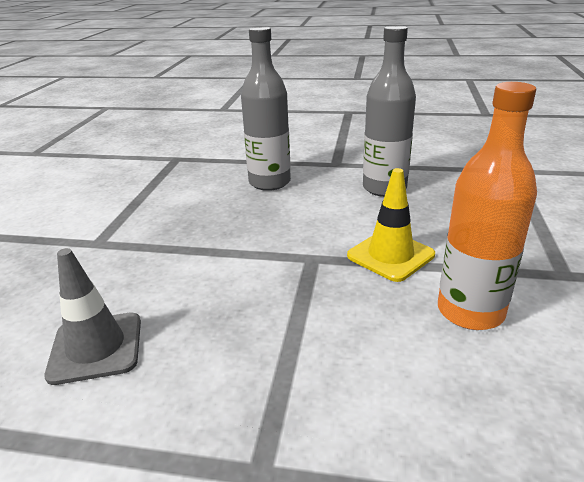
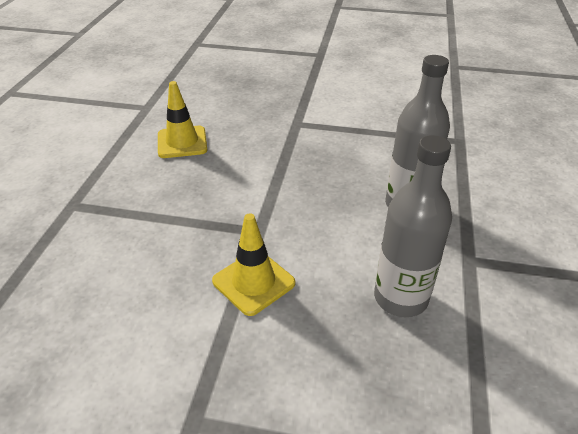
camera: 90 degrees right, 10 degrees up
grey traffic cone [44,248,141,385] -> yellow traffic cone [158,81,207,158]
orange bottle [438,82,537,330] -> none

